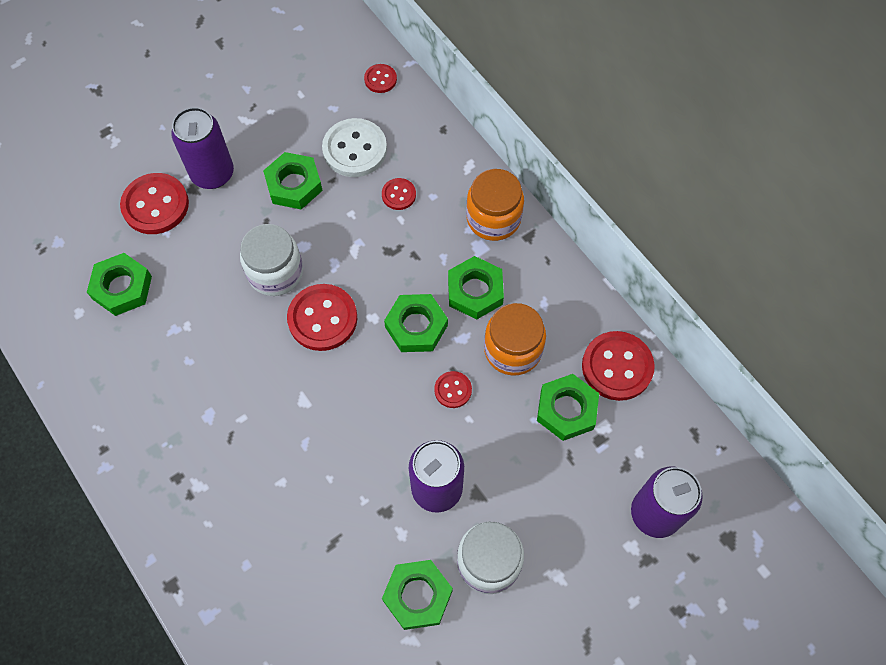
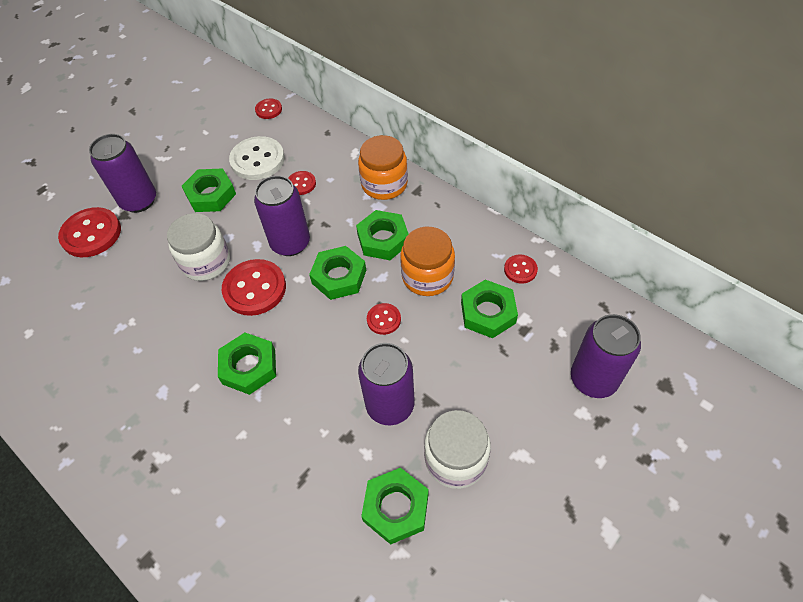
camera: 10 degrees left, 10 degrees down
green nut [87,253,152,316] -> green nut moved to [218,333,276,395]
red button [582,331,655,401] -> red button [504,254,538,284], size x0.52
none -> purple can [254,175,310,256]

